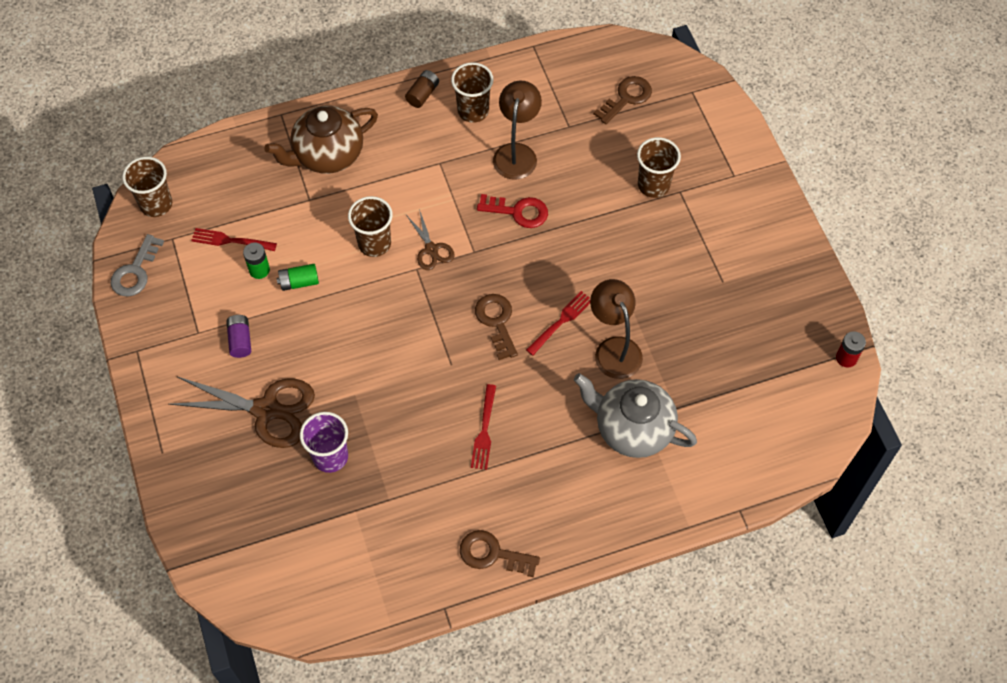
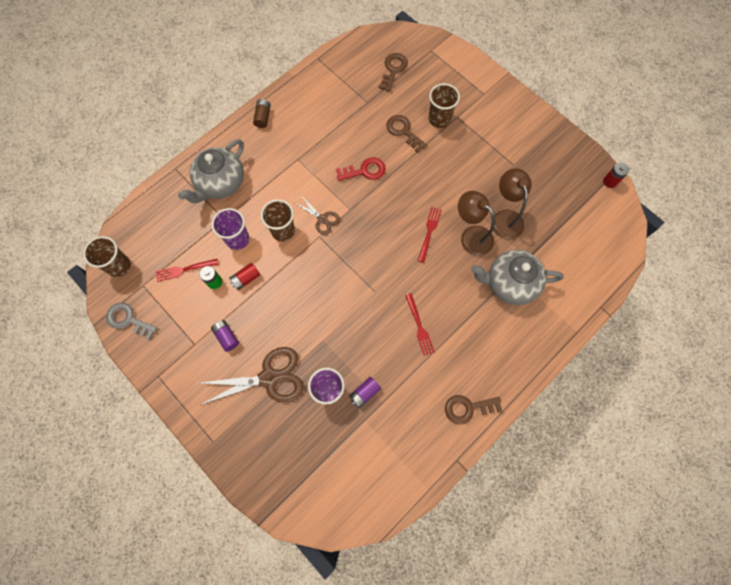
camera: 25 degrees left, 10 degrees up
grey key [111,234,164,297] -> grey key turned 120 degrees clockwise [106,303,157,340]
brown teapot [264,105,378,174] -> grey teapot [178,139,244,203]
green battery [277,264,319,291] -> red battery [229,263,260,290]
brown cup [451,62,493,123] -> none
brown key [475,294,518,360] -> brown key moved to [386,115,427,153]
brown lamp [493,81,542,180] -> brown lamp moved to [494,168,532,239]
none -> purple cup [211,208,249,250]
none -> purple battery [349,377,381,408]

